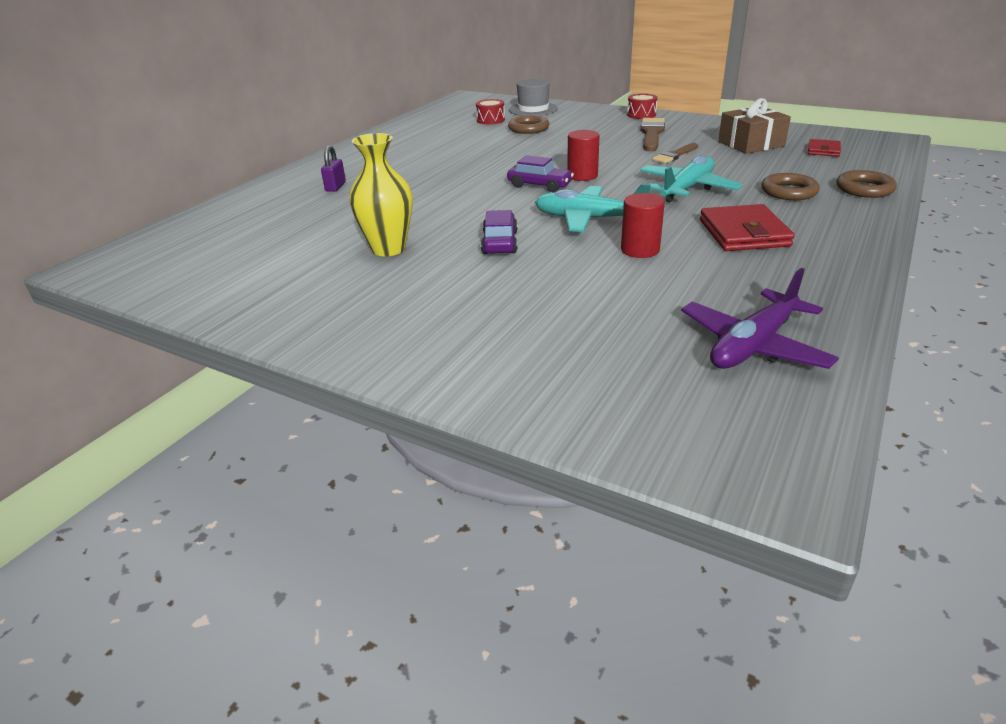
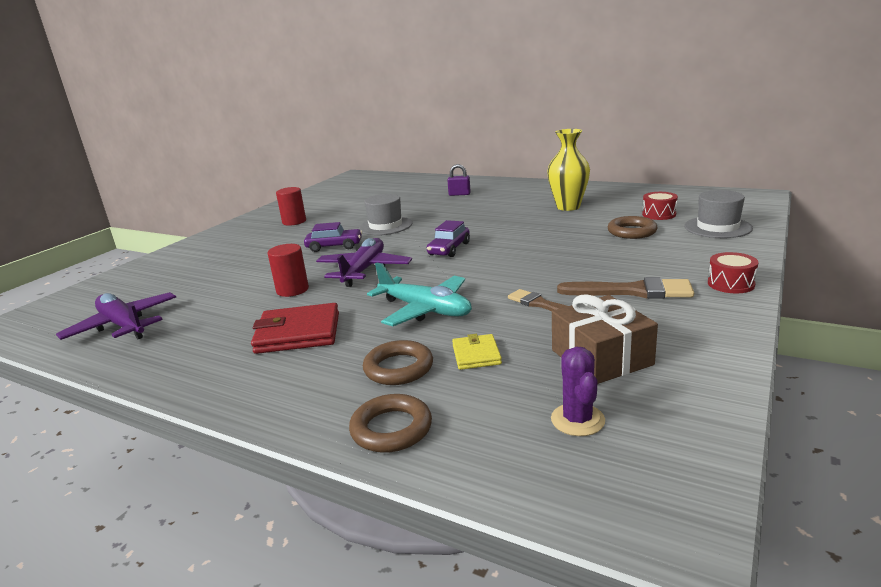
camera: 90 degrees right, 10 degrees down
yellow vase [349,133,412,256] -> yellow vase moved to [547,129,590,211]
turquoise plane [535,184,651,232] -> purple plane [316,238,412,287]
red cylinder [567,130,600,181] -> red cylinder moved to [276,187,306,226]
red wallet [808,139,841,157] -> purple cactus [551,347,605,436]
none -> grey hat [359,194,412,235]
none -> yellow wallet [452,334,502,370]

